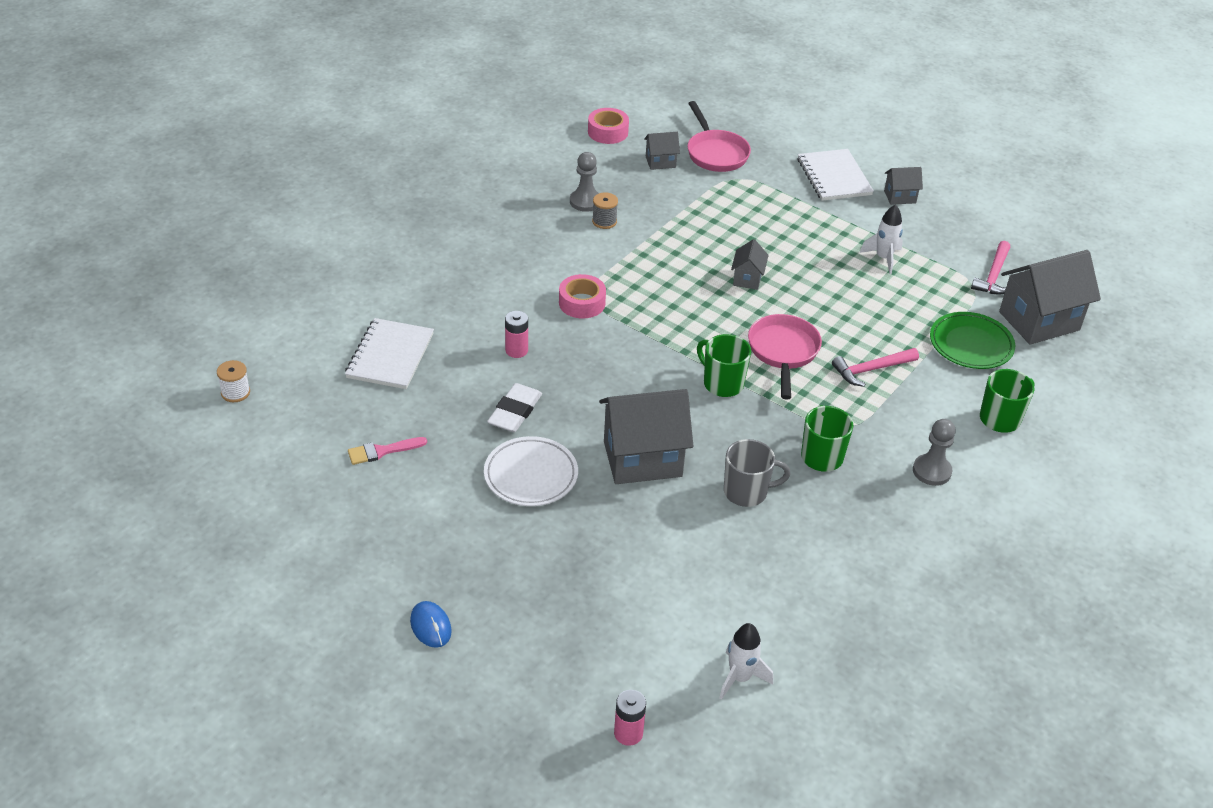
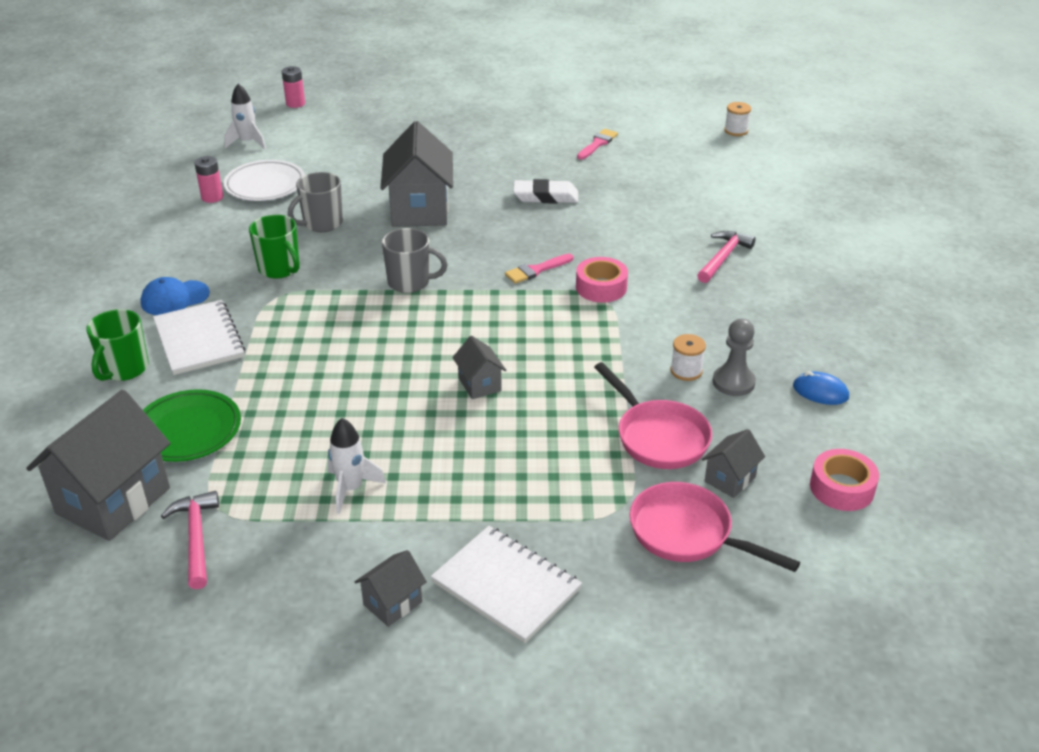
camera: 145 degrees right, 5 degrees down
white notebook [345,318,434,389] -> white notebook moved to [153,300,245,375]
blue mouse [410,601,452,648] -> blue mouse moved to [793,371,849,405]
white plate [484,436,578,506] -> white plate moved to [224,160,305,201]
white eraser [487,383,542,432] -> white eraser turned 75 degrees counterclockwise [513,179,578,203]
pink battery [505,311,528,358] -> pink battery moved to [194,156,223,203]
grey spool [592,192,618,229] -> white spool [670,334,706,381]
grey house [599,389,693,484] -> grey house turned 45 degrees counterclockwise [380,121,453,227]
green mug [697,334,751,397] -> grey mug [382,228,448,293]
pink pan [748,314,822,400] -> pink pan moved to [594,362,712,469]
pink hammer [832,348,919,387] -> pink hammer moved to [697,231,755,283]
grey pawn [913,419,956,486] -> blue cap [141,277,210,315]
none -> pink brush [505,254,573,284]

